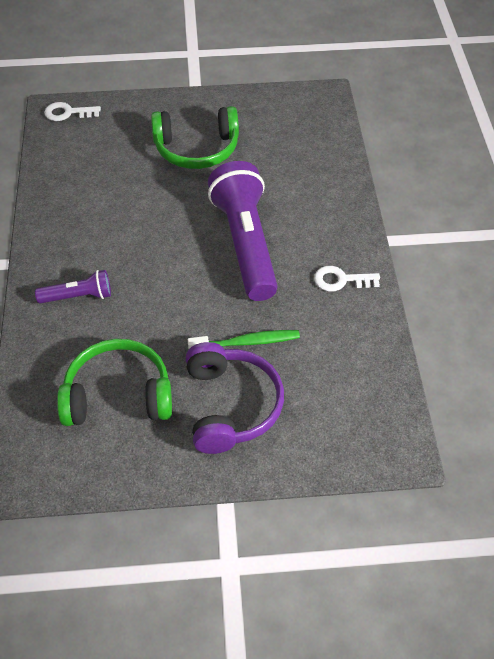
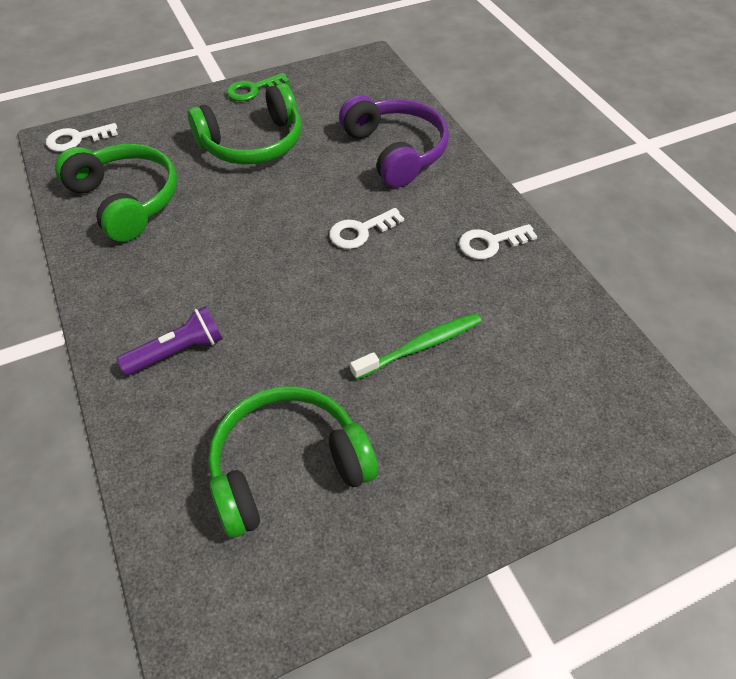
camera: 20 degrees left, 0 degrees up
purple headphones [186,342,284,454] -> purple headphones moved to [339,95,449,188]
purple flashlight [208,161,278,301] -> white key [329,208,404,249]
none -> green headphones [55,144,178,242]
none -> green key [226,73,290,101]

